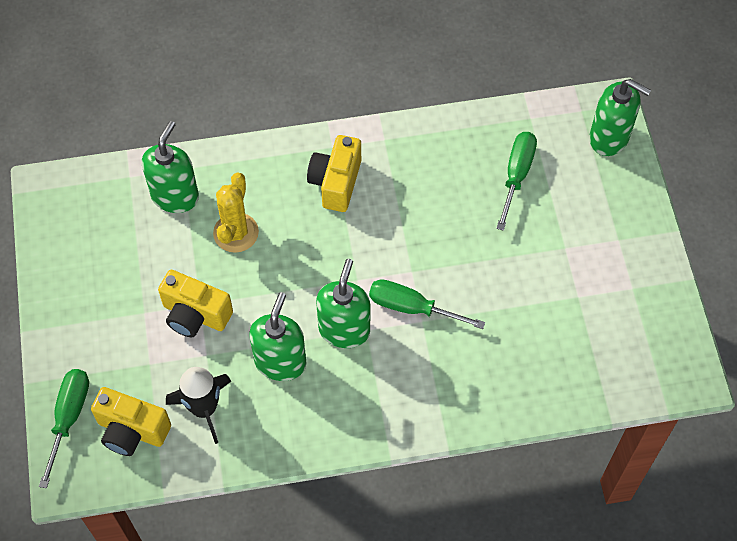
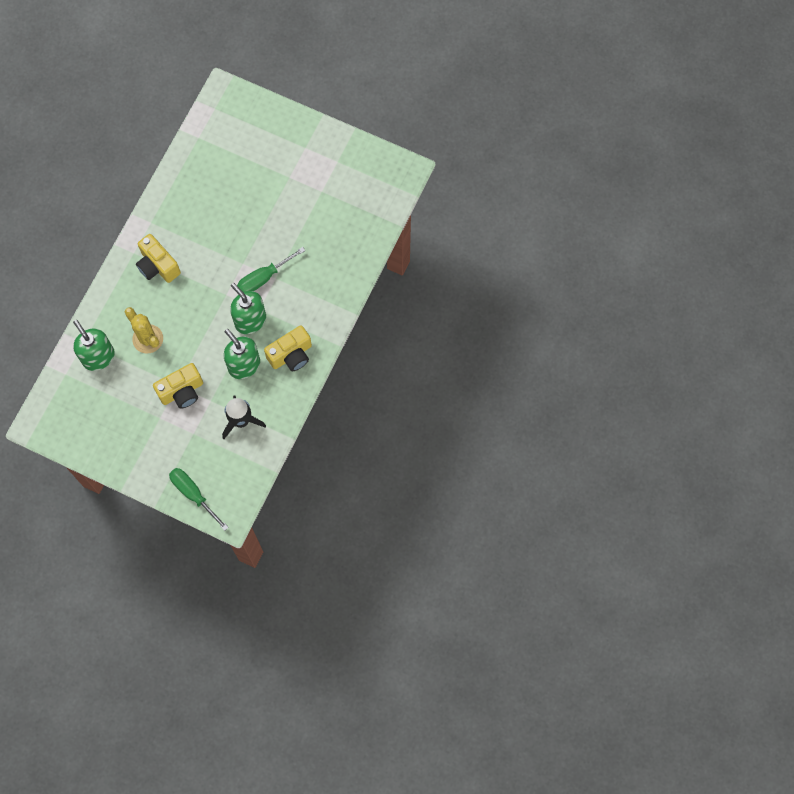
camera: 55 degrees left, 10 degrees up
yellow camera [91,387,171,456] -> yellow camera moved to [264,325,312,371]
green screwdriver [496,132,537,231] -> none
green soap dispenser [589,79,651,156] -> none

